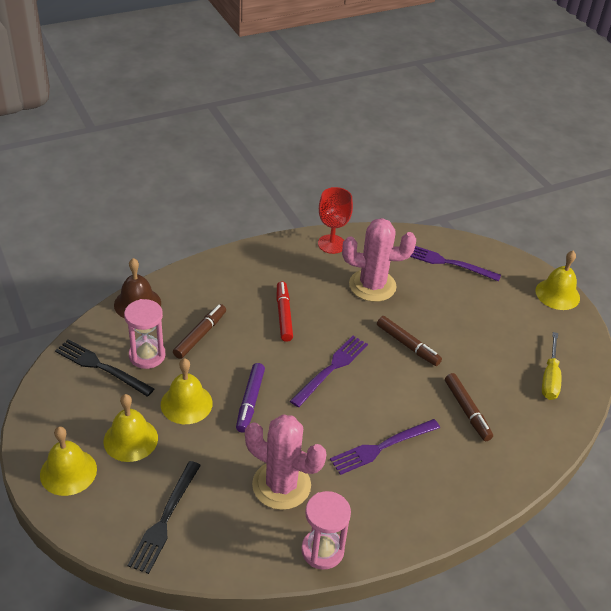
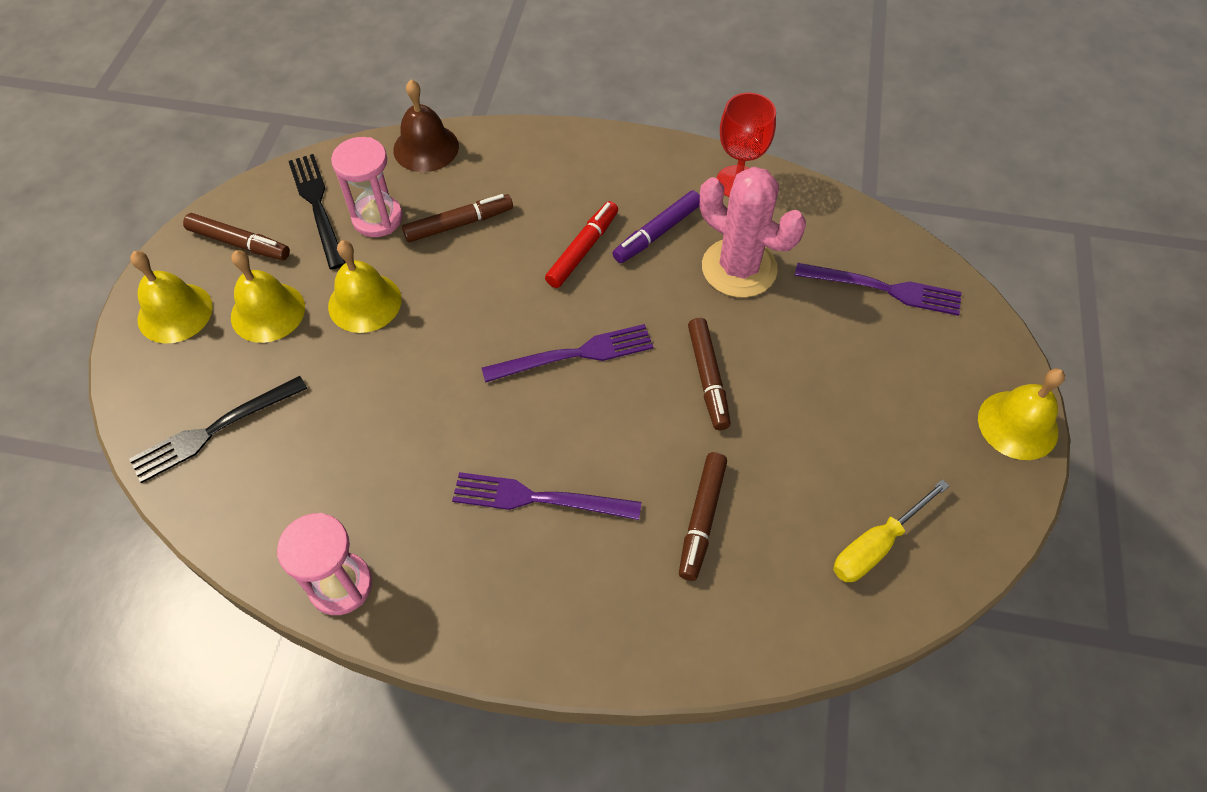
camera: 40 degrees right, 15 degrees up
purple marker [236,363,265,433] -> purple marker moved to [613,191,700,263]
pink cactus [245,414,326,510] -> none
purple fork [410,246,501,282] -> purple fork turned 135 degrees clockwise [795,263,961,316]
none -> brown marker [183,213,290,260]

